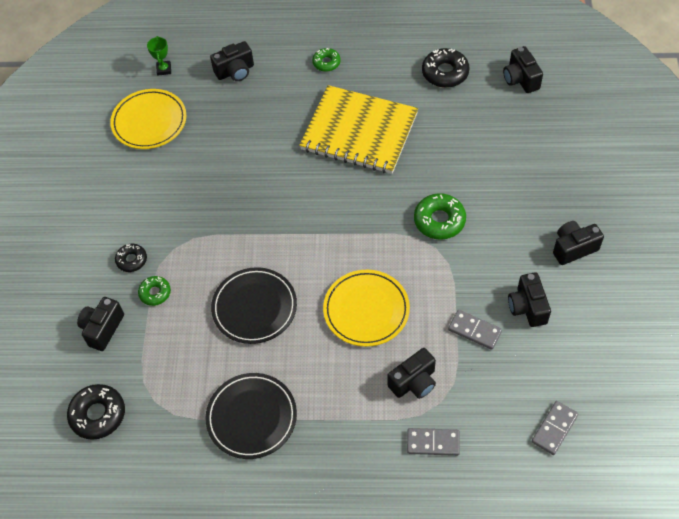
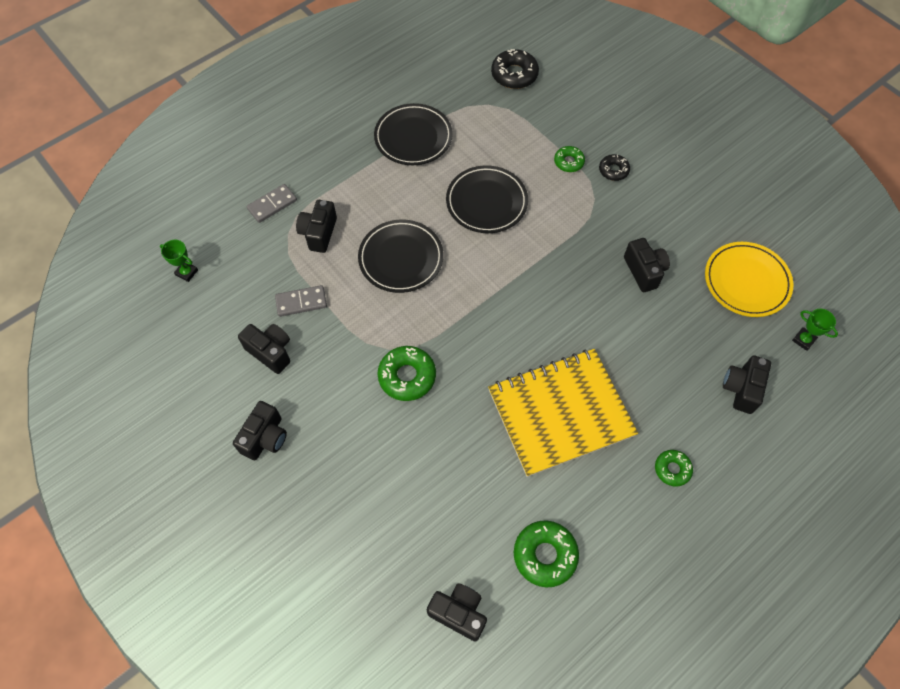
camera: 135 degrees right, 5 degrees up
black camera [77,297,124,351] -> black camera moved to [624,238,670,292]
yellow plate [323,270,410,347] -> black plate [358,220,444,293]
black donut [422,48,470,88] -> green donut [514,520,579,588]
grey domino [532,401,578,455] -> green trophy [160,240,198,282]

